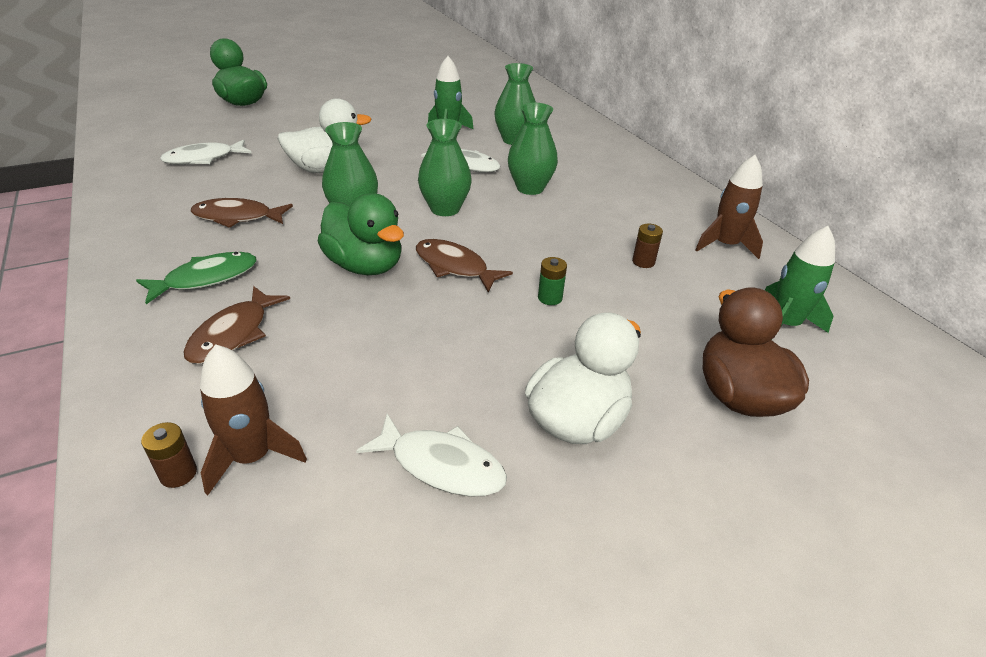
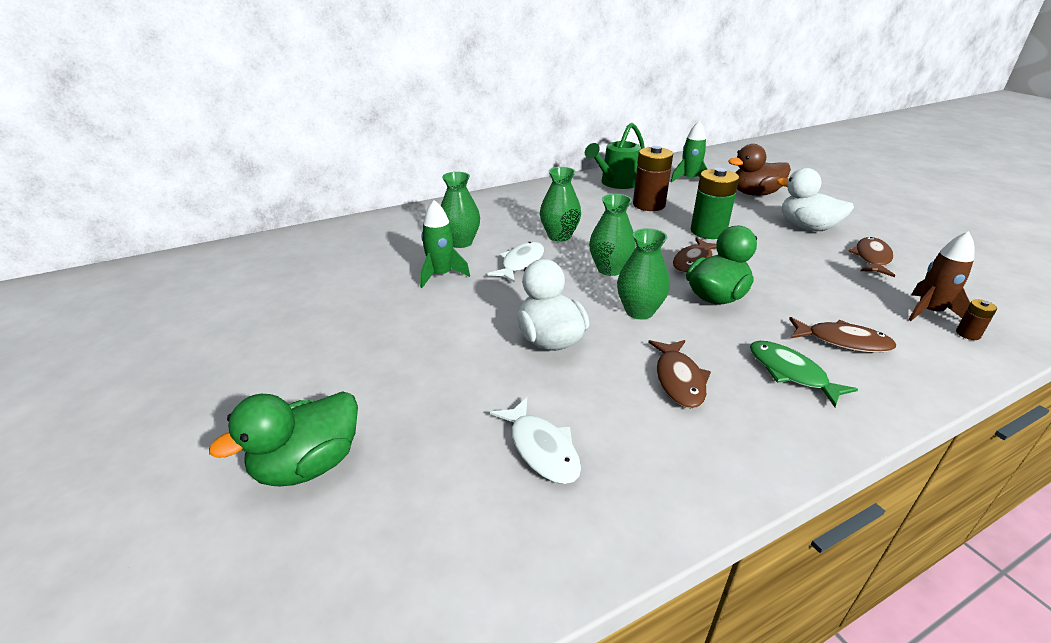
camera: 90 degrees left, 5 degrees down
white fish [356,414,507,496] -> brown fish [848,237,896,277]
green battery [538,257,567,305] -> green battery [691,168,739,239], size x2.24
brown battery [632,224,663,268] -> brown battery [633,146,673,211], size x2.24
brown rocket [695,155,763,259] -> green watering can [585,123,645,189]

